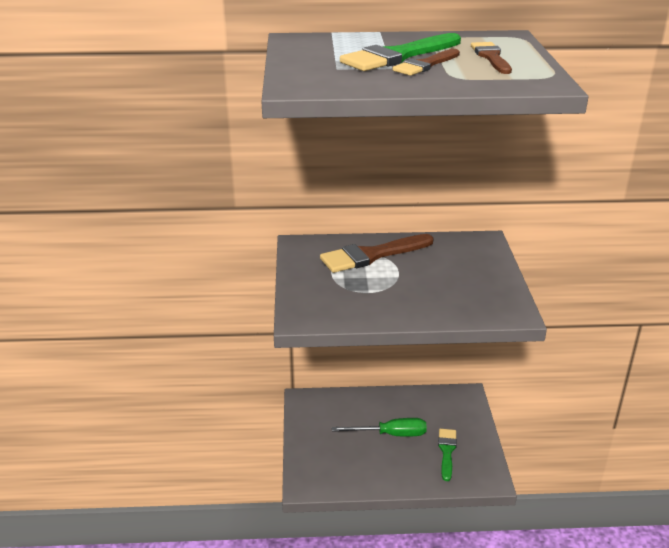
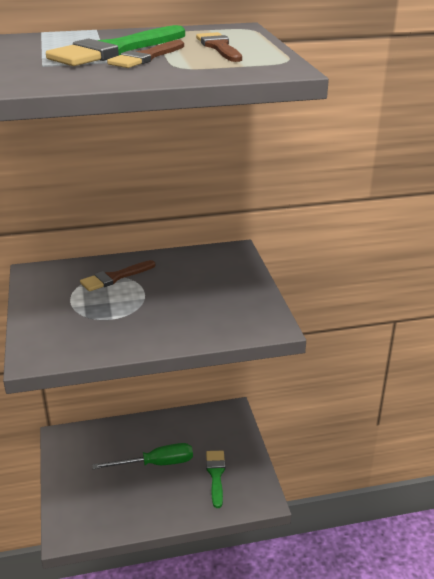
camera: 10 degrees left, 0 degrees up
brown brush [320,234,434,273] -> brown brush [80,260,155,291], size x0.61

